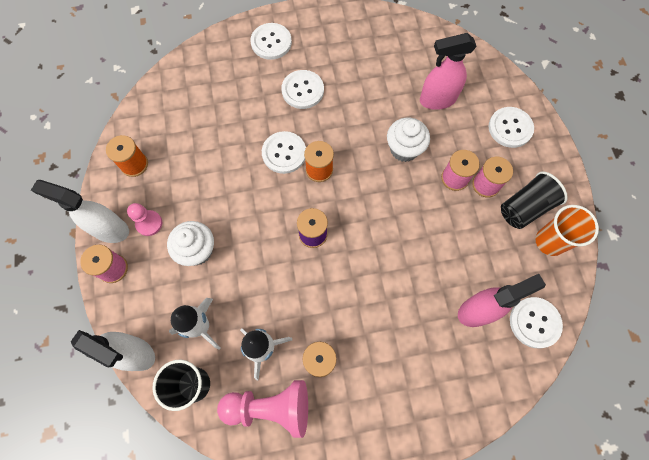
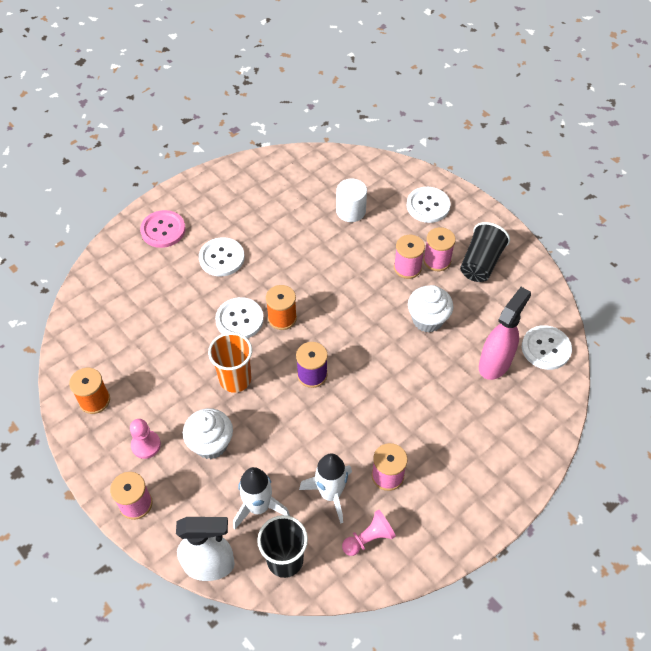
camera: 30 degrees left, 15 degrees down
white spray bottle [31,180,129,243] -> none
pink pawn [217,380,308,438] -> pink pawn [342,510,396,556], size x0.58
white button [250,23,292,60] -> pink button [140,210,185,248]
white cupcake [387,118,430,162] -> white cupcake moved to [408,285,453,333]
pink spray bottle [420,33,477,110] -> white cylinder [336,179,367,222]
orange cup [535,205,599,256] -> orange cup moved to [208,332,252,393]

